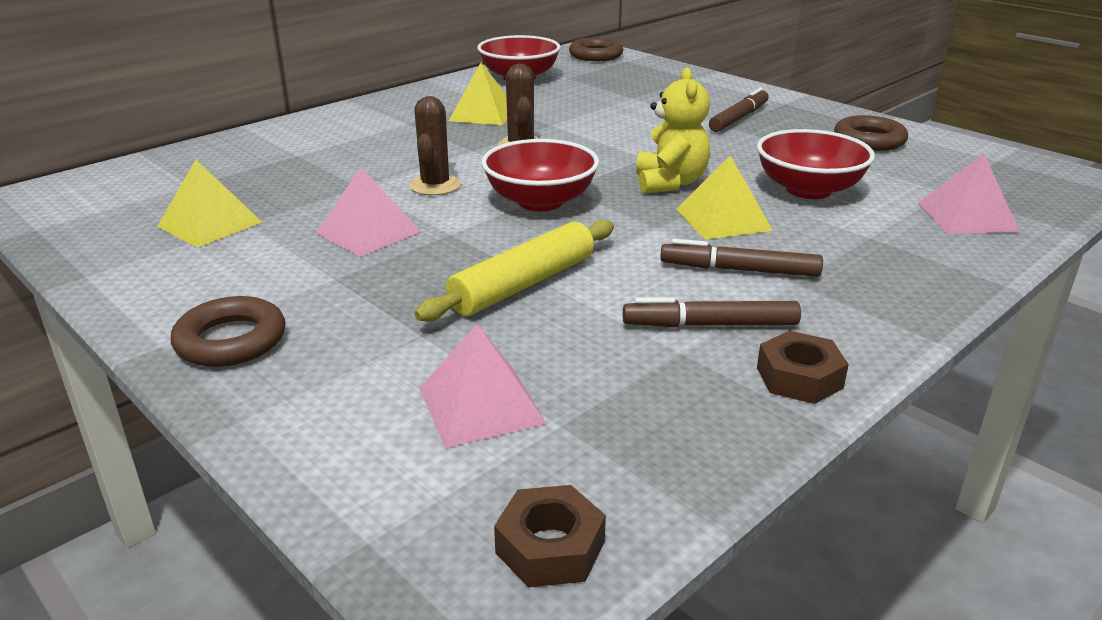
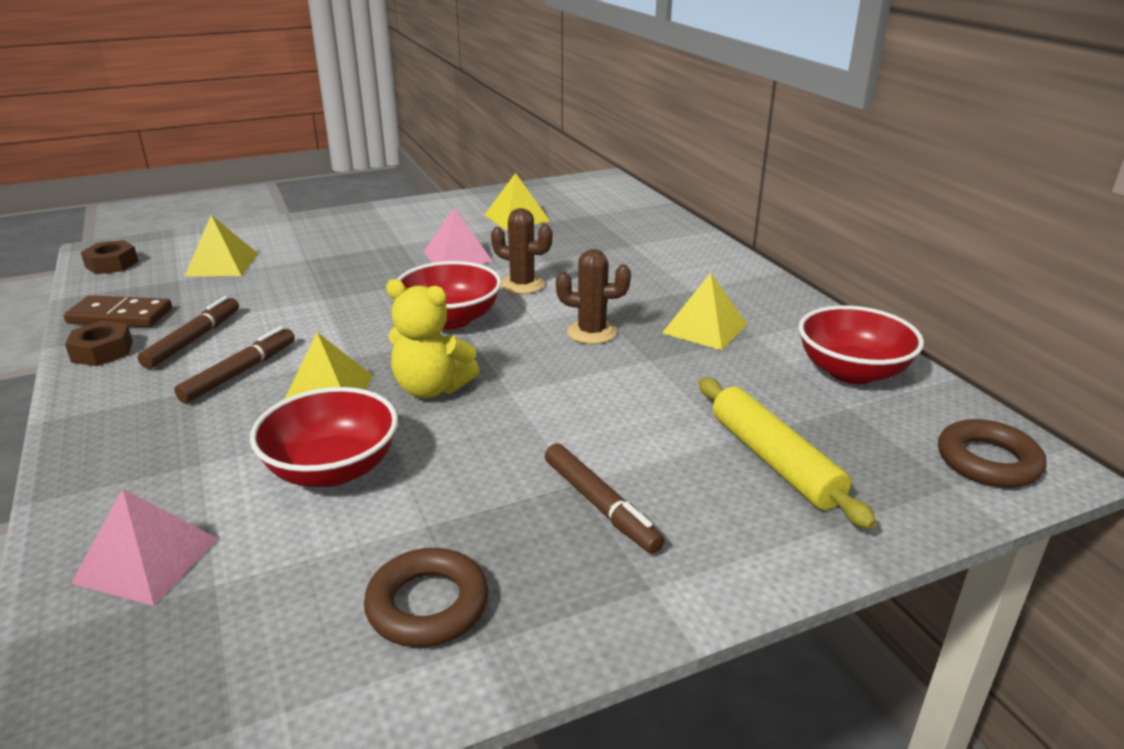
camera: 110 degrees right, 0 degrees up
brown ring [171,296,286,367] -> none
yellow rolling pin [414,220,614,322] -> yellow rolling pin moved to [699,378,877,529]
pink pyramid [419,324,547,448] -> yellow pyramid [185,215,258,276]
none -> brown domino [64,295,172,327]

